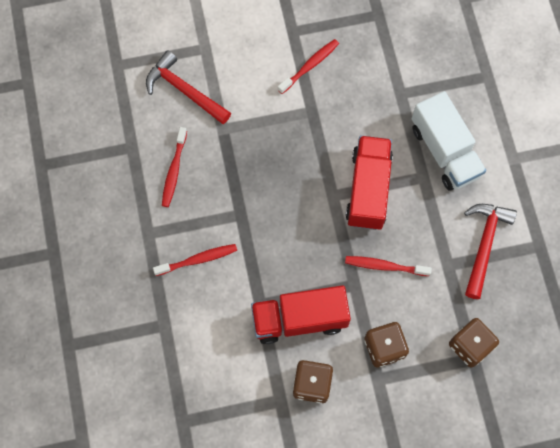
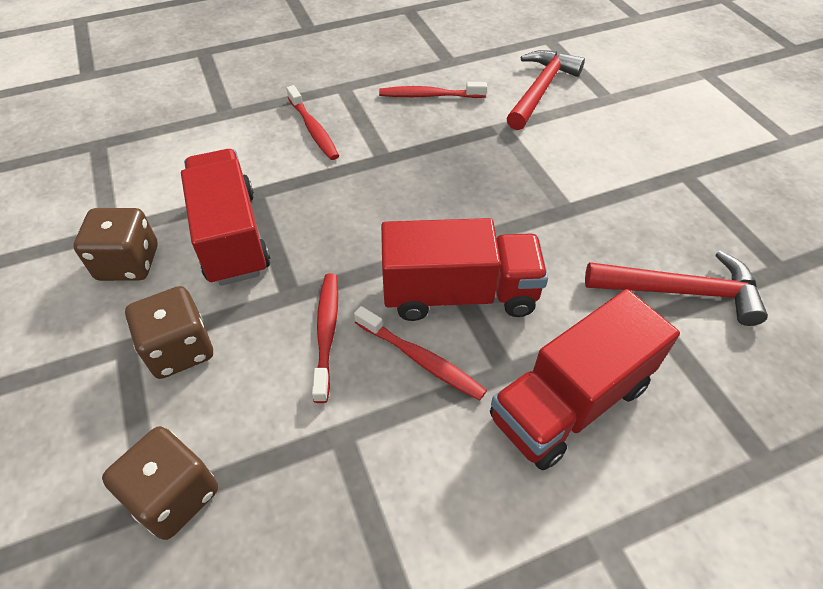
camera: 80 degrees right, 20 degrees down
red toothbrush [278,39,339,94] -> red toothbrush moved to [354,306,487,401]
white truck [412,91,486,191] -> red truck [490,289,680,470]
red hammer [464,204,517,299] -> red hammer moved to [585,251,768,326]

